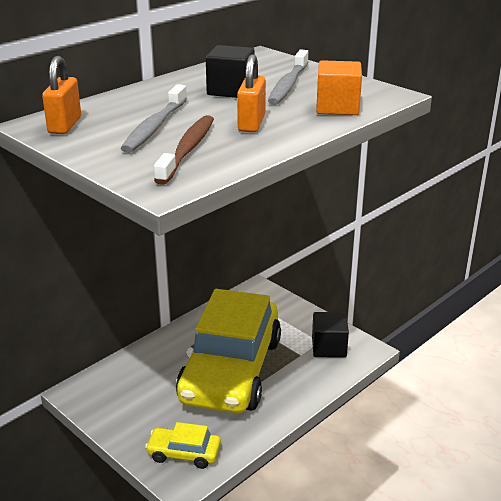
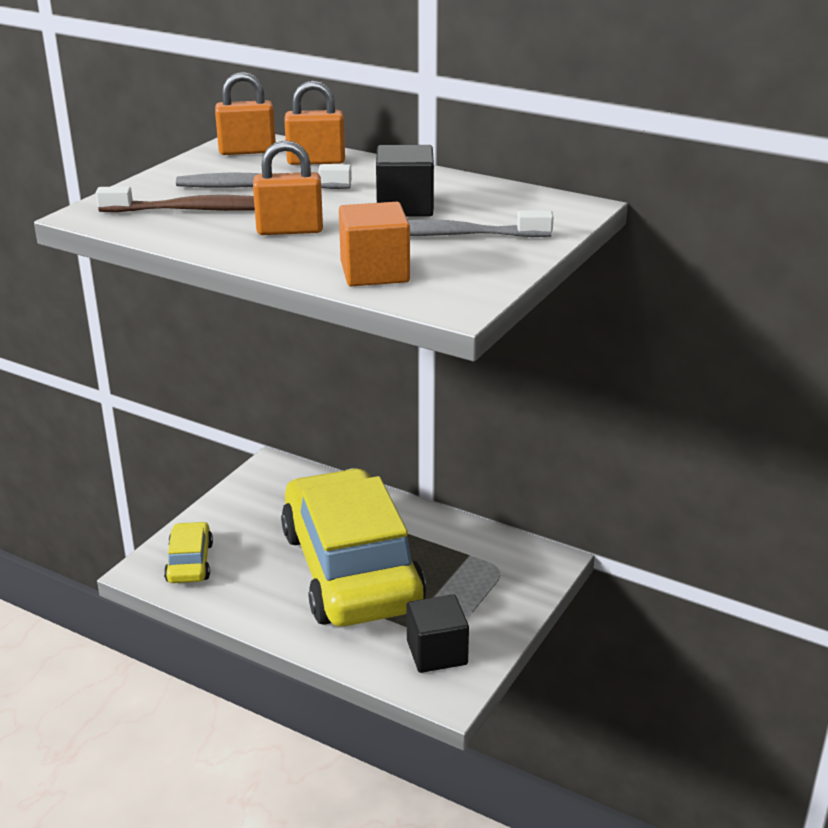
camera: 75 degrees right, 0 degrees up
yellow car [176,289,281,413] -> yellow car turned 75 degrees clockwise [281,468,426,627]
none -> orange padlock [284,81,345,165]

